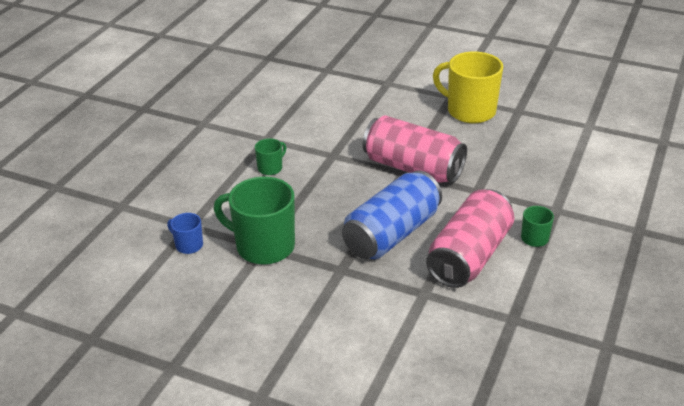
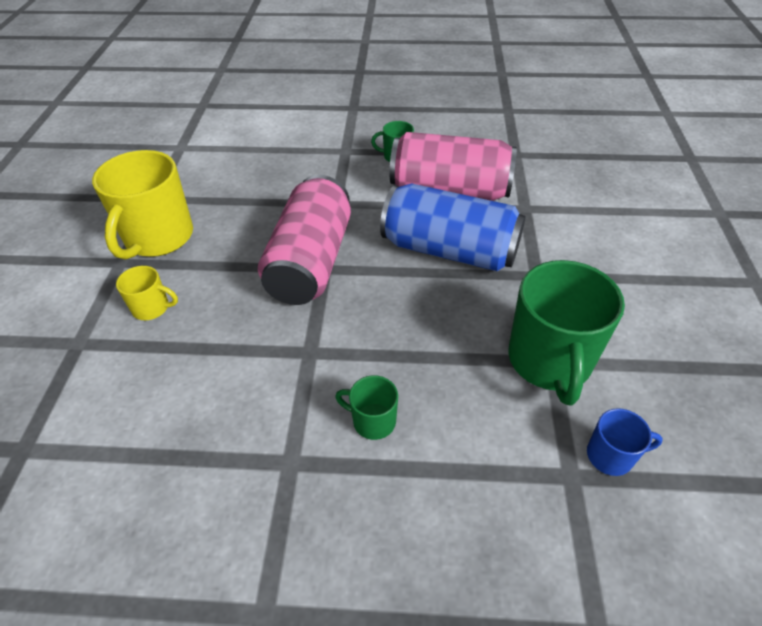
camera: 110 degrees left, 10 degrees up
blue mug [167,213,203,254] -> blue mug turned 105 degrees counterclockwise [587,408,663,476]
none -> yellow mug [116,266,178,320]

